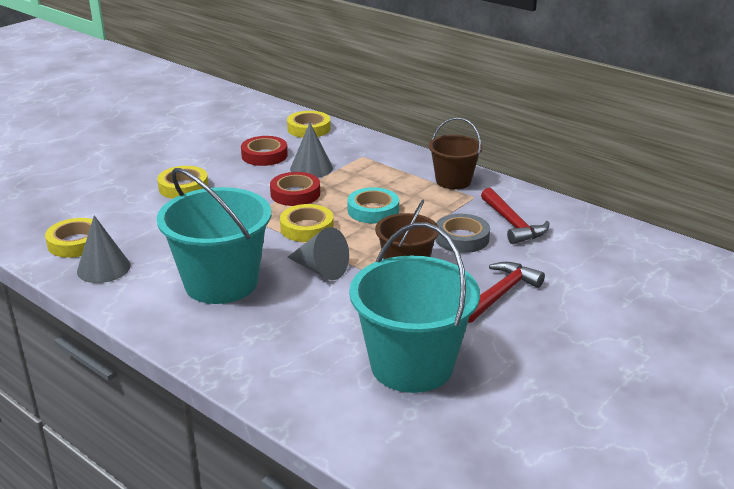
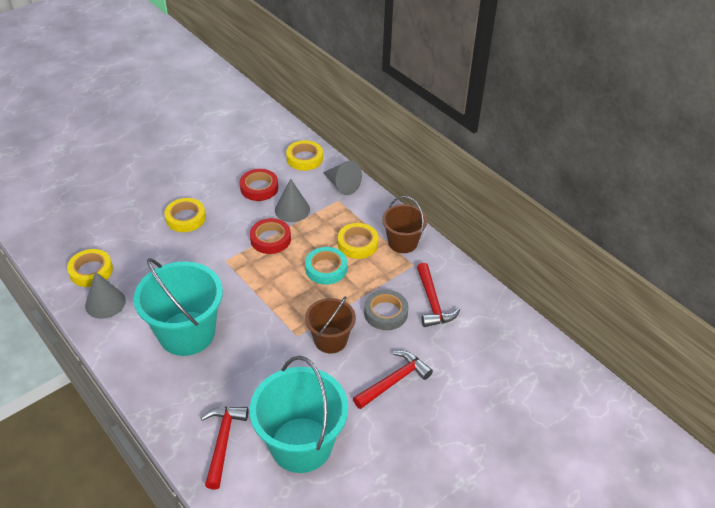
camera: 10 degrees right, 15 degrees up
yellow tape [280,204,334,242] -> yellow tape moved to [338,223,378,259]
grey cone [287,227,349,280] -> grey cone moved to [323,161,362,195]
none -> red hammer [201,407,248,490]

